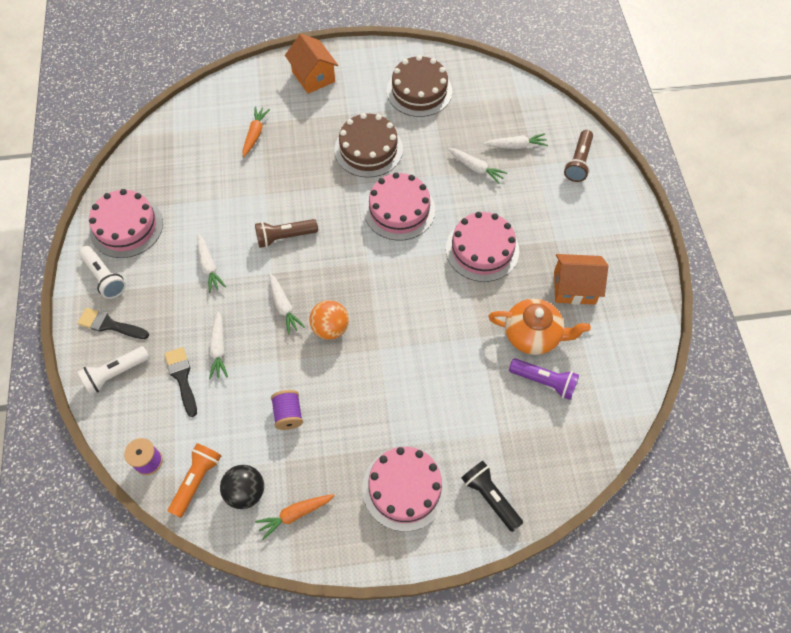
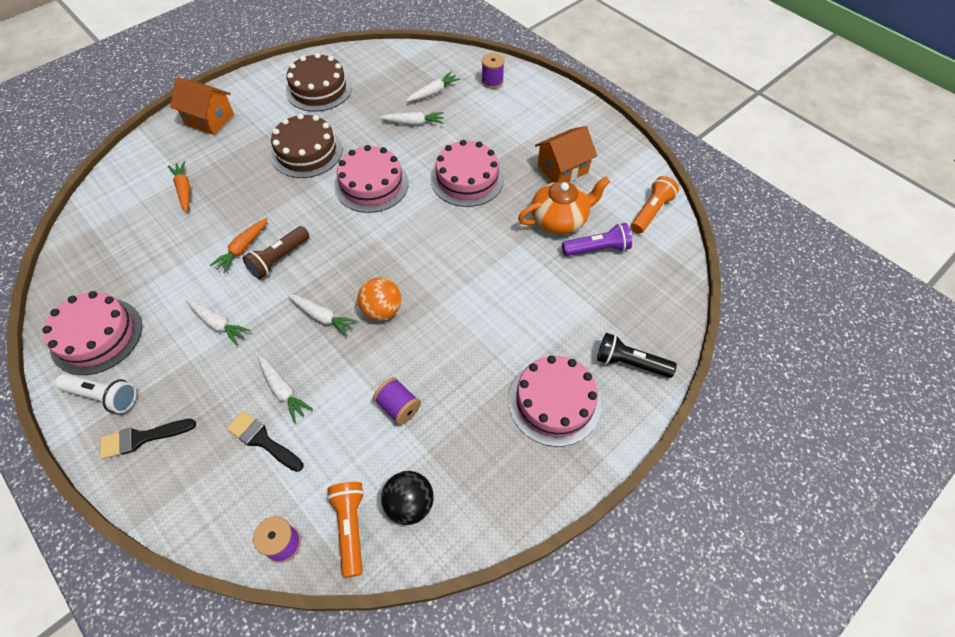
camera: 35 degrees left, 5 degrees down
white flashlight [78,346,150,395] -> none
orange carrot [255,494,335,540] -> orange carrot moved to [210,218,267,273]
brown flashlight [564,130,593,182] -> purple spool [482,53,505,89]
none -> orange flashlight [631,176,679,234]

